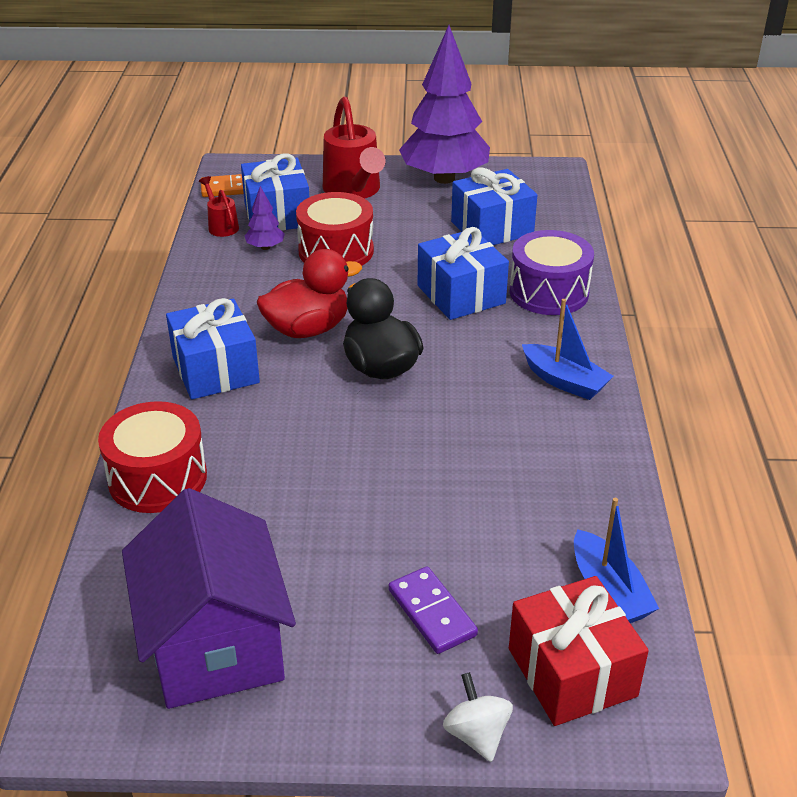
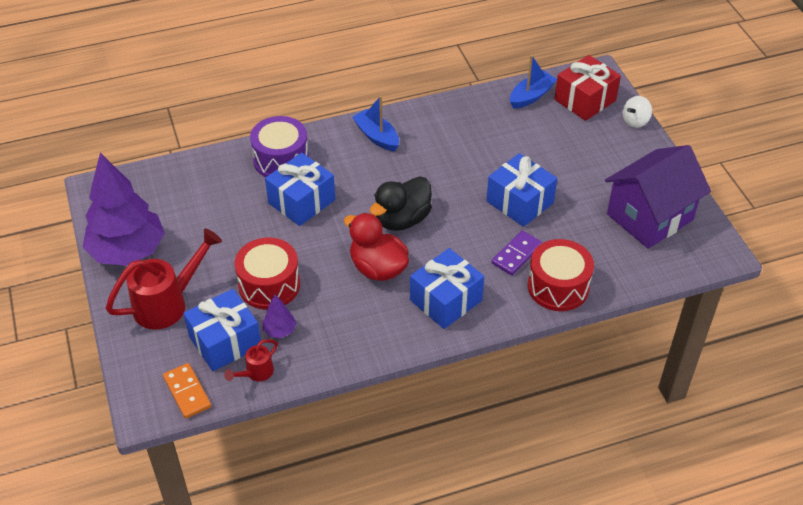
camera: 110 degrees left, 10 degrees up
purple domino [389,567,478,654] -> purple domino moved to [492,231,542,275]
blue gift [451,167,537,245] -> blue gift moved to [487,153,557,227]
blue boat [522,299,614,400] -> blue boat turned 60 degrees counterclockwise [352,96,399,152]

